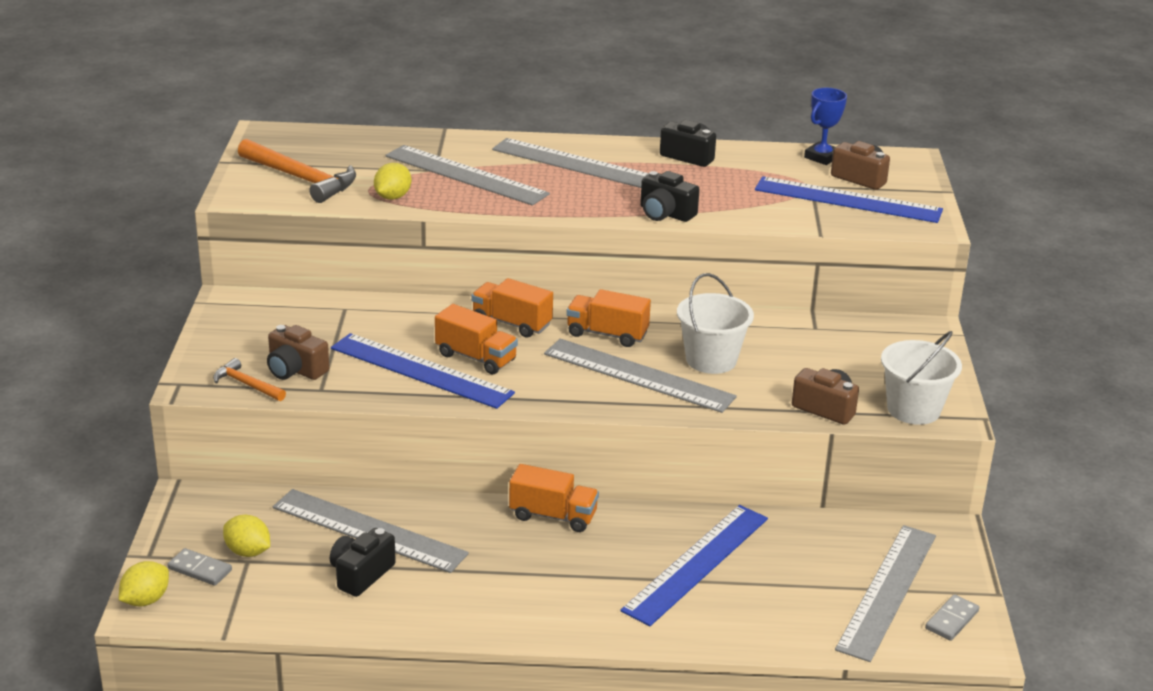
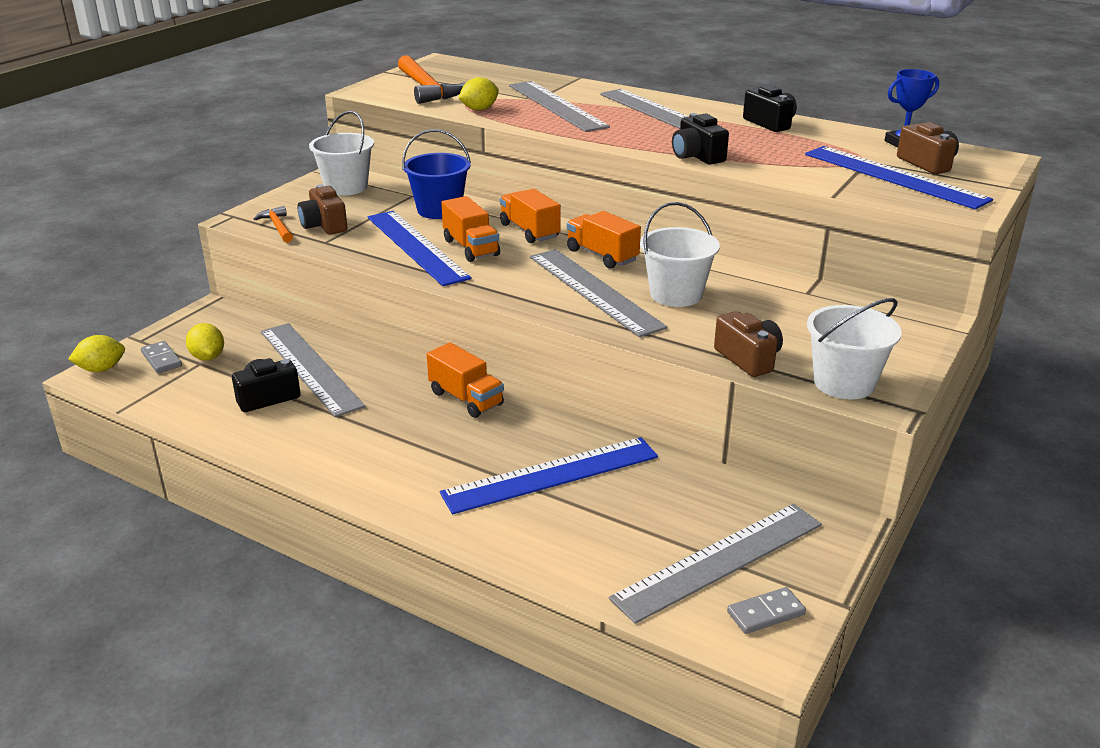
camera: 30 degrees right, 0 degrees up
none -> white bucket [309,111,374,196]
none -> blue bucket [402,129,471,219]

